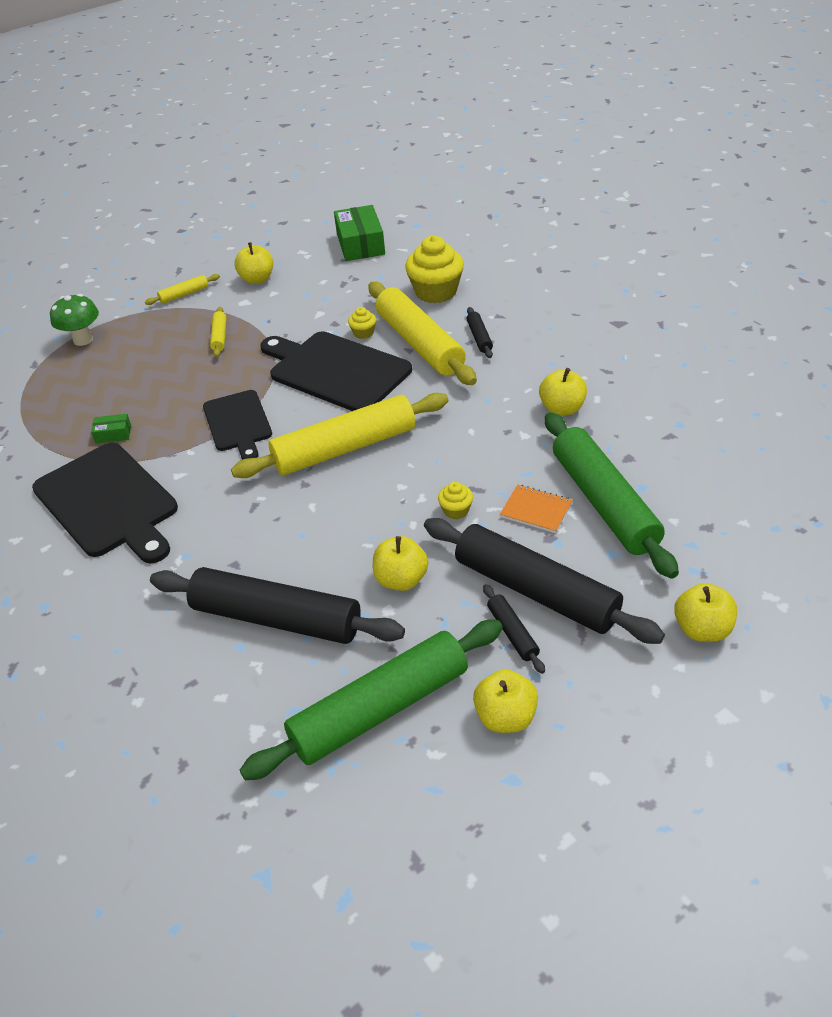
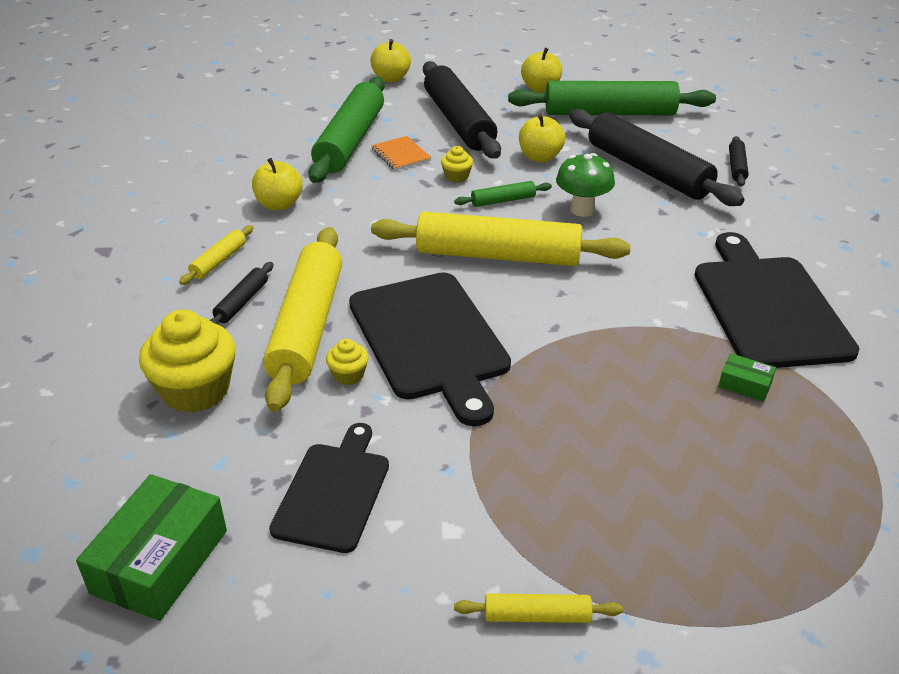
camera: 150 degrees left, 5 degrees down
green mushroom [50,294,99,346] -> green mushroom moved to [556,153,615,217]
black cutting board [203,390,272,460] -> black cutting board moved to [269,423,389,553]
yellow rolling pin [210,307,226,357] -> yellow rolling pin moved to [179,225,253,285]
yellow apple [234,242,273,284] -> none
black rolling pin [483,584,545,674] -> black rolling pin moved to [729,136,749,186]
none -> green rolling pin [454,181,552,207]

